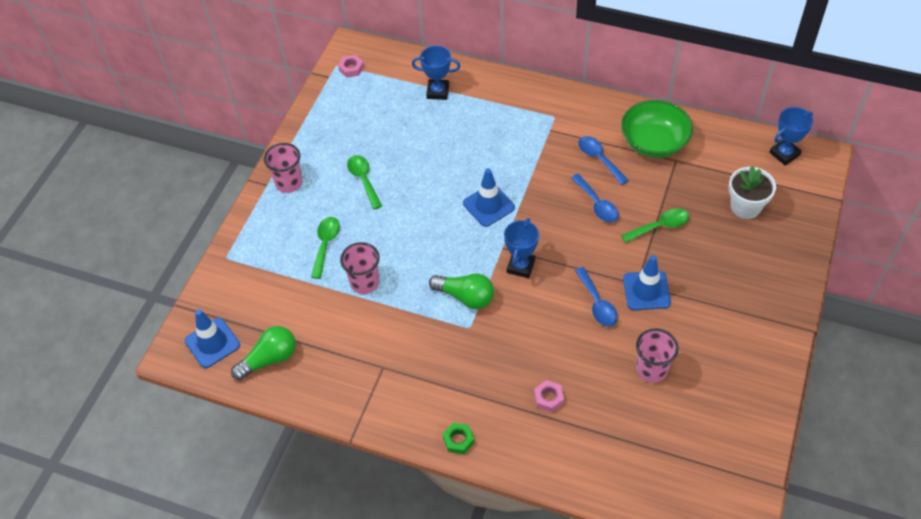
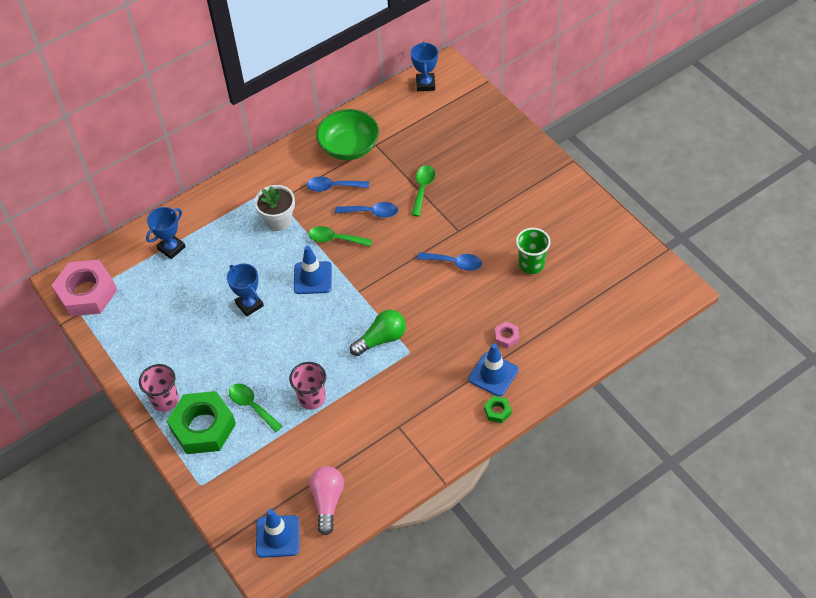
camera: 55 degrees left, 0 degrees up
green light bulb [231,326,296,380] -> pink light bulb [309,466,344,535]
pink nut [338,55,364,78] -> pink nut [52,260,117,316], size x2.37
green spoon [347,155,382,209] -> green spoon moved to [308,226,372,247]
blue trophy [504,218,539,278] -> blue trophy moved to [227,263,264,317]
blue traffic cone [623,255,671,310] -> blue traffic cone moved to [468,343,518,397]
pink cup [636,329,679,383] -> green cup [516,228,551,274]
white flower pot [729,166,776,219] -> white flower pot moved to [254,185,295,231]
none -> green nut [167,391,236,454]

